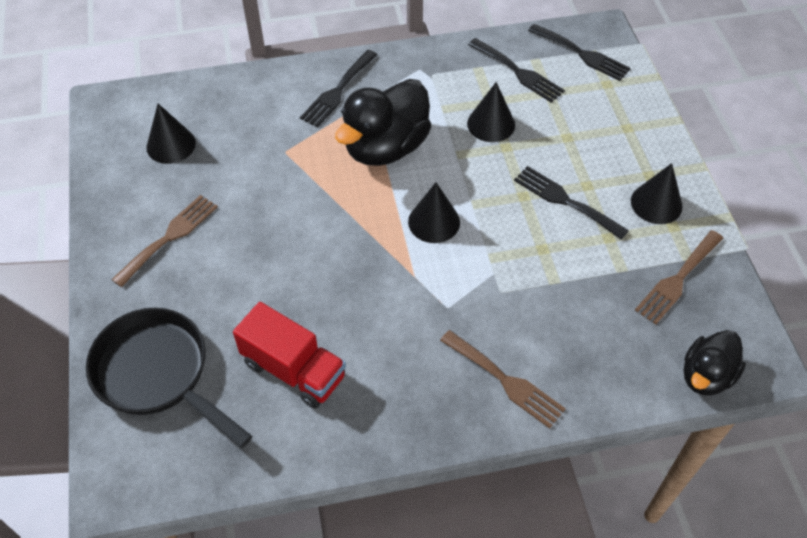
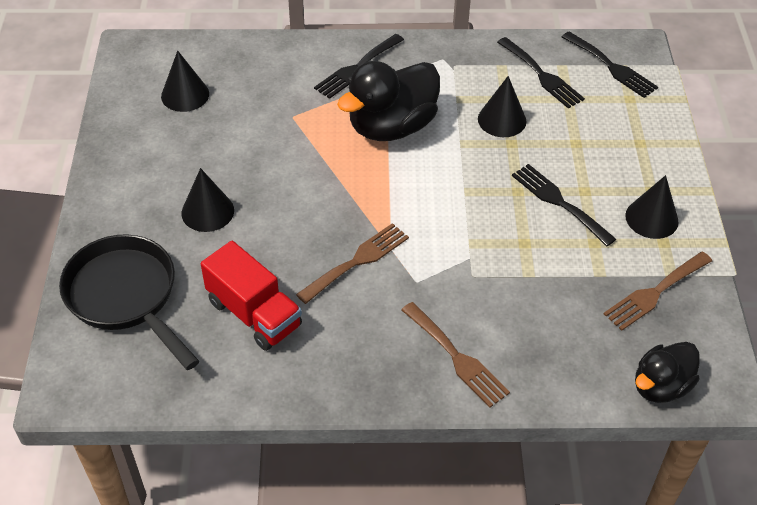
camera: 10 degrees right, 5 degrees down
brown fork [111,195,218,287] -> brown fork moved to [296,223,409,304]
black cone [408,182,460,243] -> black cone moved to [181,168,234,232]

